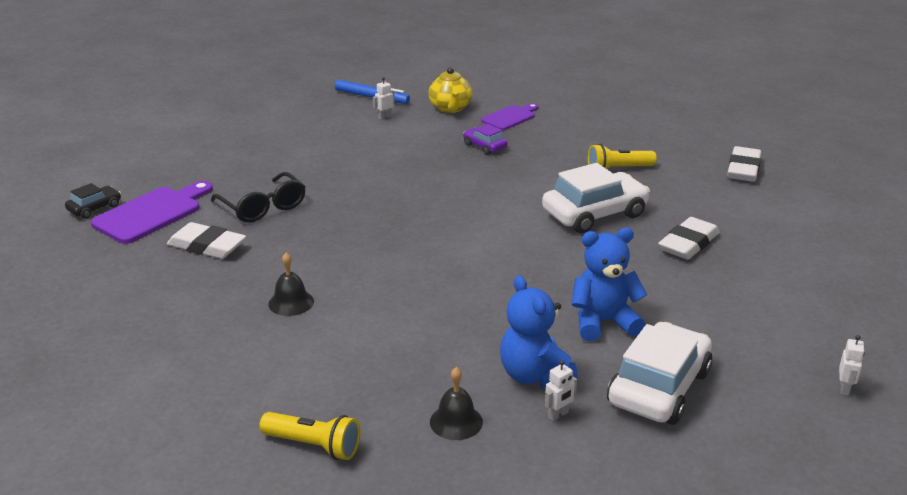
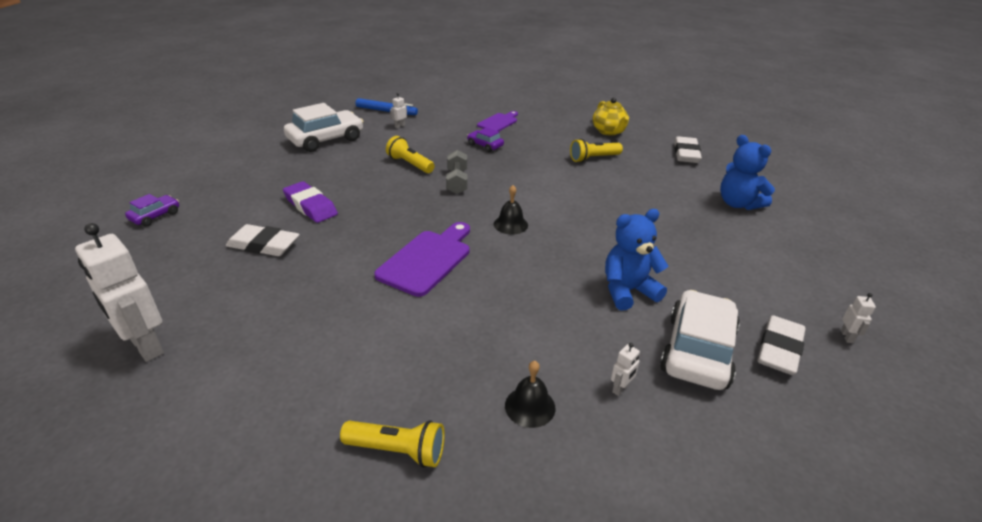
camera: 10 degrees left, 5 degrees up
black car [65,183,121,219] -> purple car [125,194,179,227]
purple cutting board [91,181,213,244] -> purple cutting board moved to [374,222,470,297]
black glasses [211,172,306,223] -> purple eraser [283,181,338,223]
black bell [268,253,314,316] -> black bell moved to [494,185,528,235]
yellow teapot [429,67,472,113] -> yellow teapot moved to [592,98,629,136]
blue teddy bear [500,275,578,388] -> blue teddy bear moved to [720,135,775,210]
white car [542,163,650,233] -> white car moved to [284,103,364,152]
white eraser [658,217,720,260] -> white eraser moved to [757,315,806,375]
none -> white robot [75,223,164,362]
none -> yellow flashlight [386,136,435,173]
none -> grey dumbbell [446,150,467,194]

